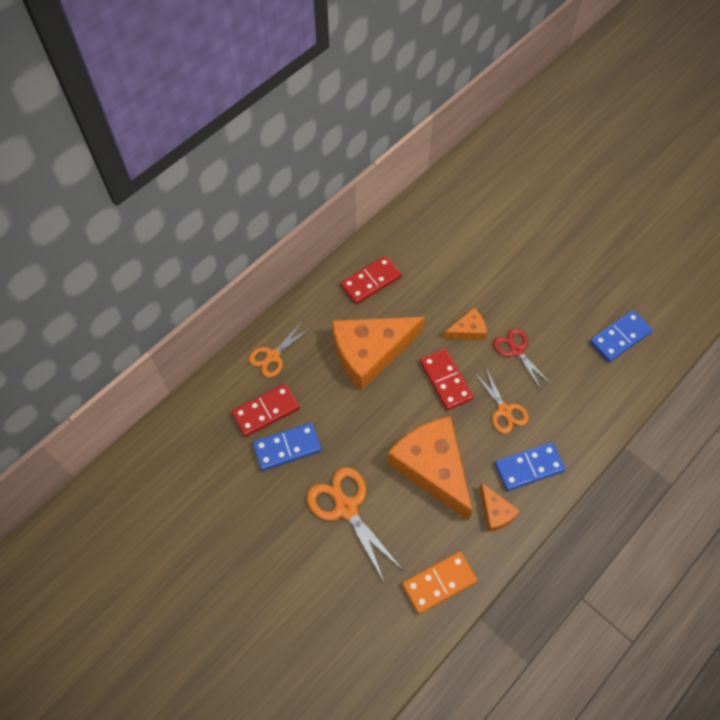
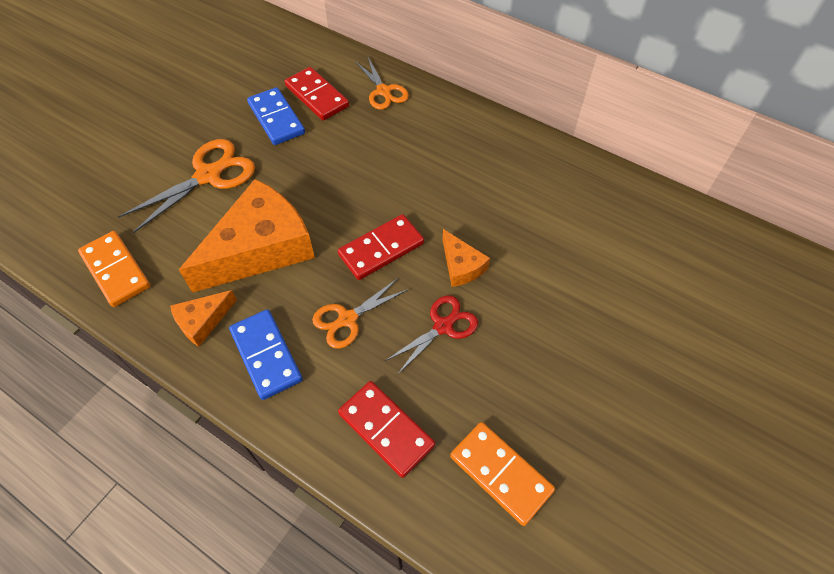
camera: 80 degrees right, 5 degrees down
orange scissors [249,322,311,378] -> orange scissors turned 150 degrees counterclockwise [355,57,409,110]
orange cheese [332,317,425,391] -> none
red domino [340,255,402,304] -> red domino moved to [338,381,435,478]
blue domino [590,310,653,362] -> orange domino [450,422,555,526]

